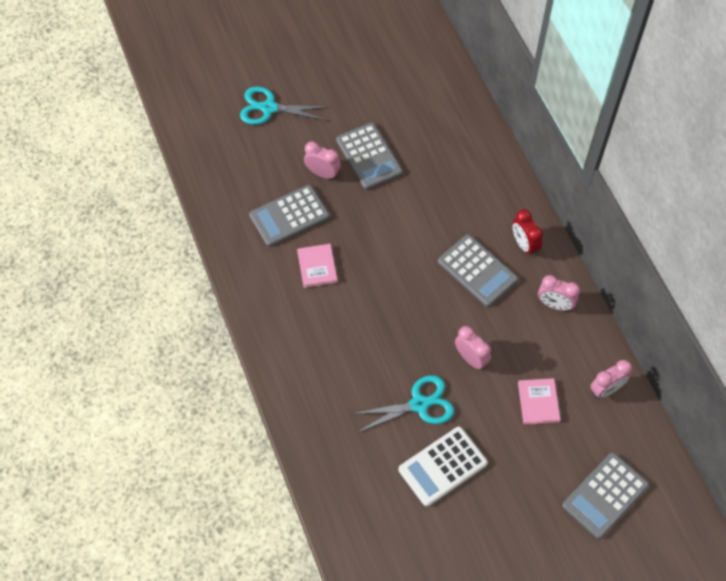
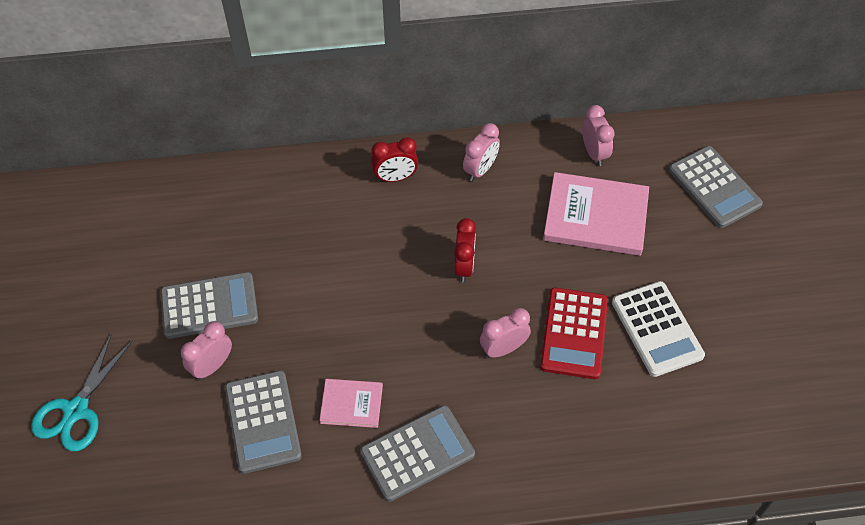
camera: 75 degrees left, 5 degrees down
turquoise scissors [352,375,454,433] -> red calculator [540,288,608,379]
grey calculator [438,234,518,307] -> grey calculator moved to [360,405,475,502]
pink clock [455,326,491,370] -> pink clock moved to [480,308,531,358]
pink book [518,378,561,424] -> pink book [543,172,649,256], size x1.86
none -> red clock [454,218,476,282]

